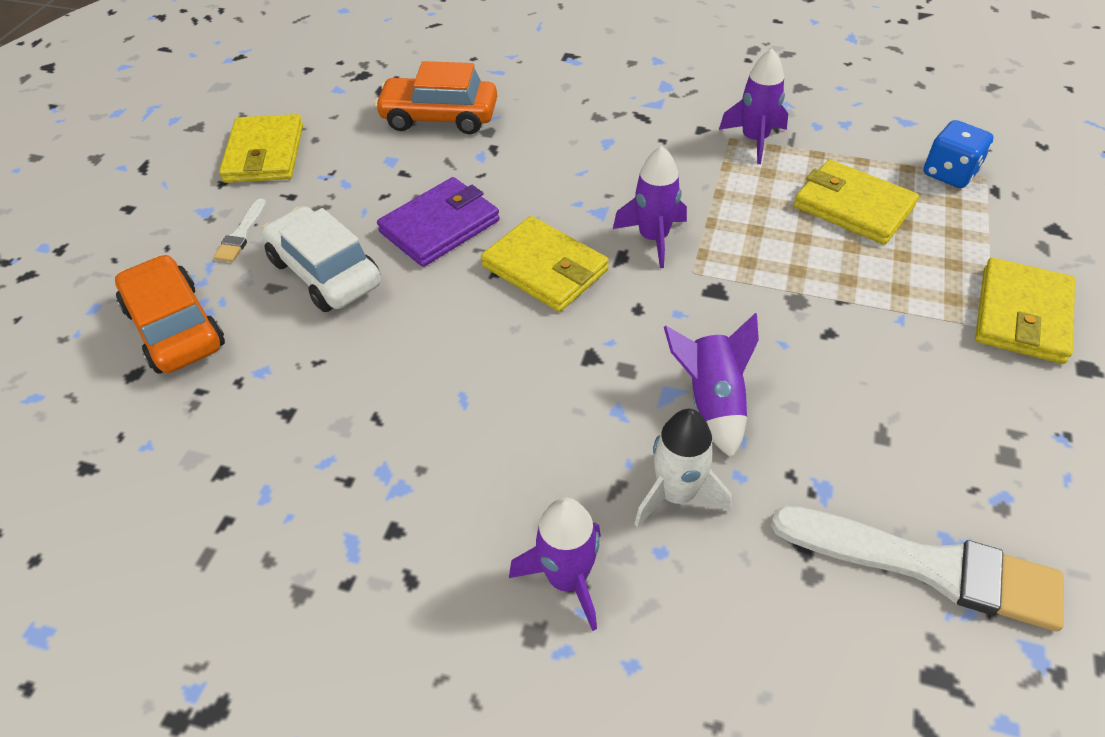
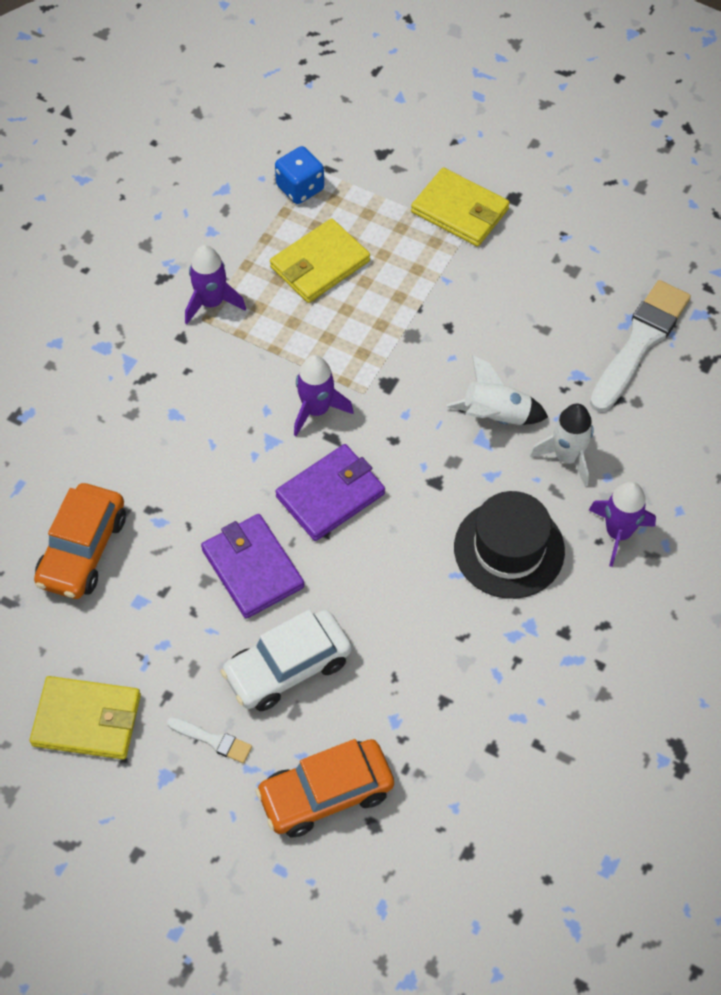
camera: 80 degrees left, 10 degrees up
yellow wallet [481,216,609,312] -> purple wallet [275,444,385,541]
purple rocket [664,313,759,458] -> white rocket [446,355,548,425]
none -> black hat [454,491,565,599]

